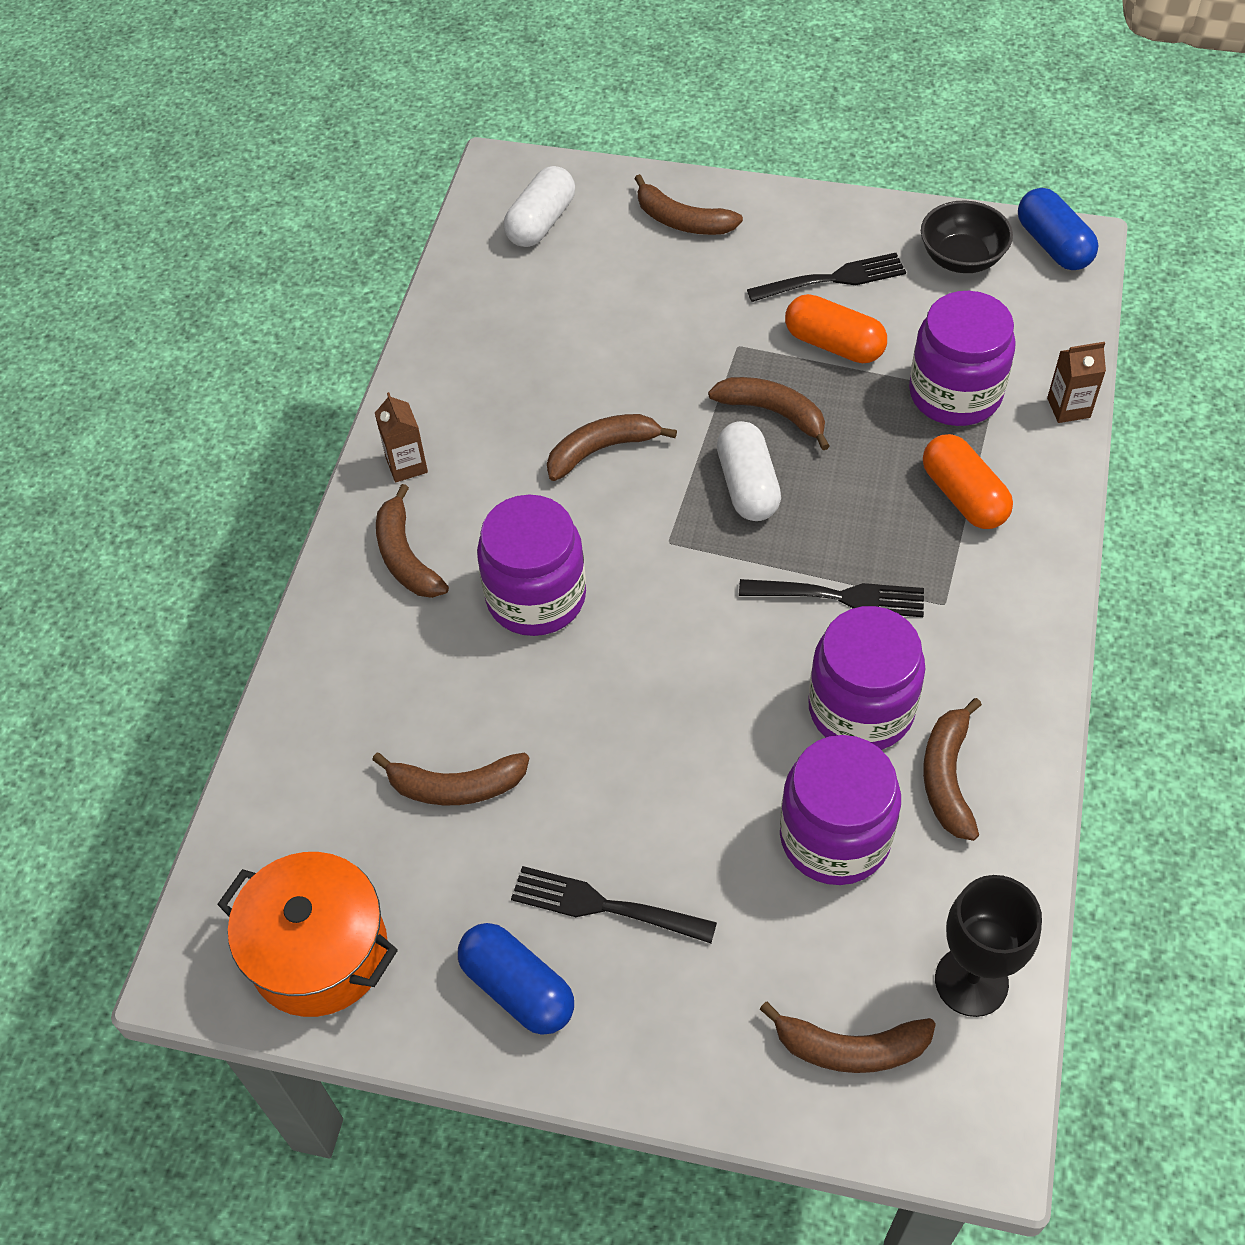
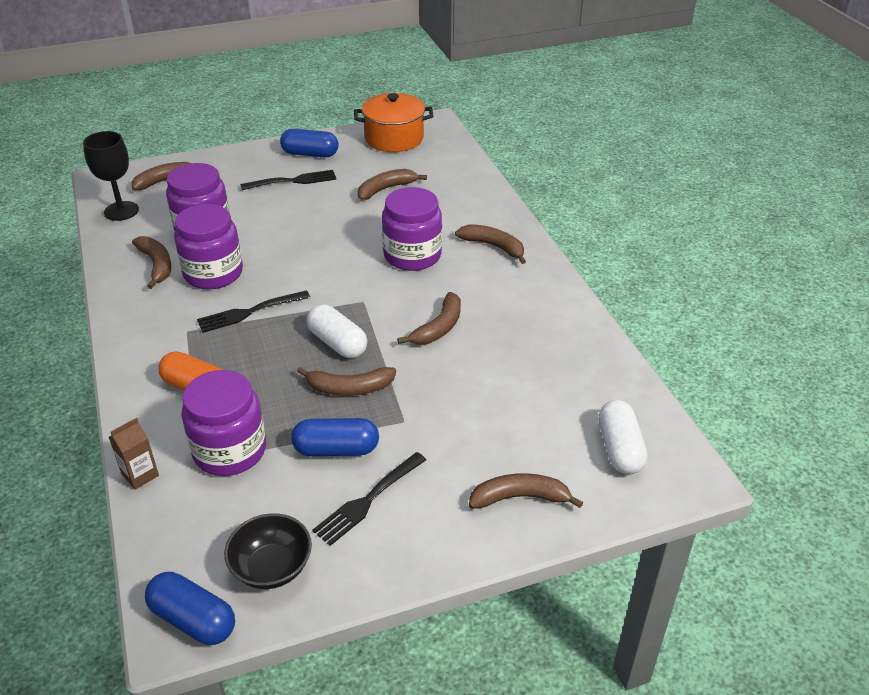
camera: 145 degrees right, 15 degrees down
brown carton [375,392,428,483] -> none
orange capsule [785,294,887,363] -> blue capsule [291,418,379,456]

